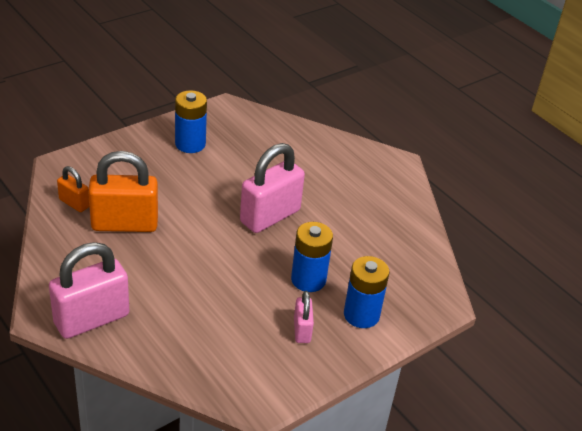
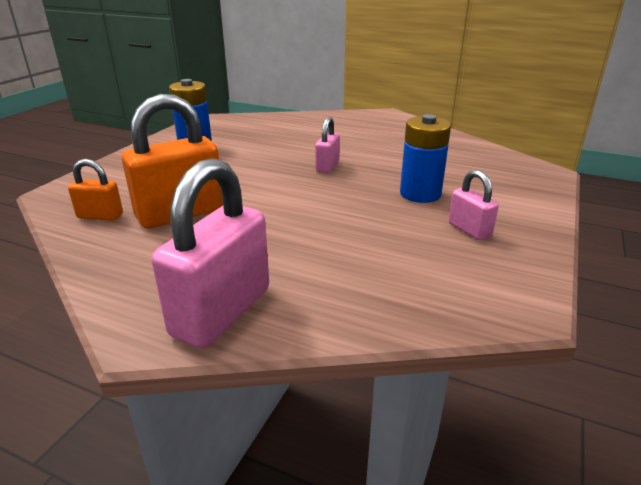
camera: 25 degrees left, 10 degrees down
pink padlock [240,143,305,233] -> pink padlock [315,117,340,173], size x0.51
blue battery [344,256,390,328] -> none

